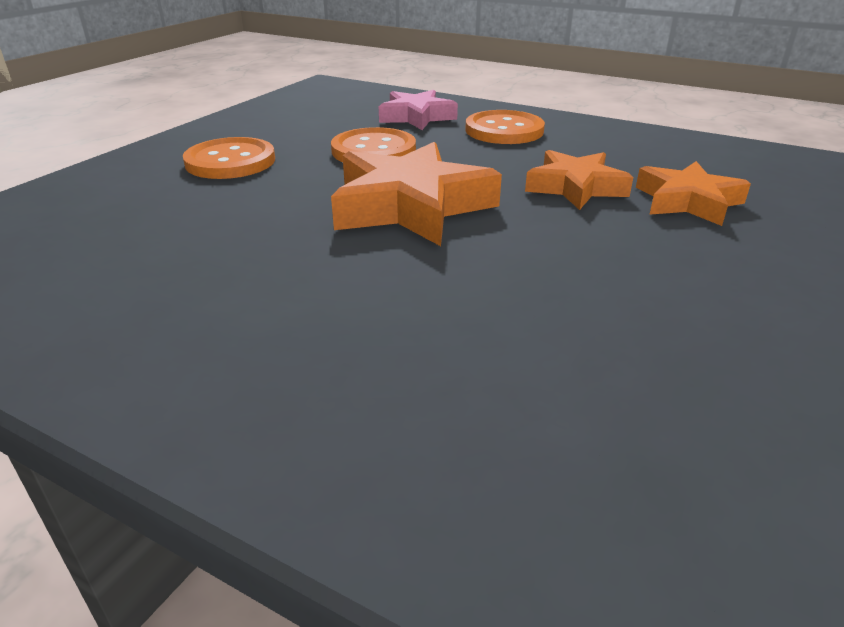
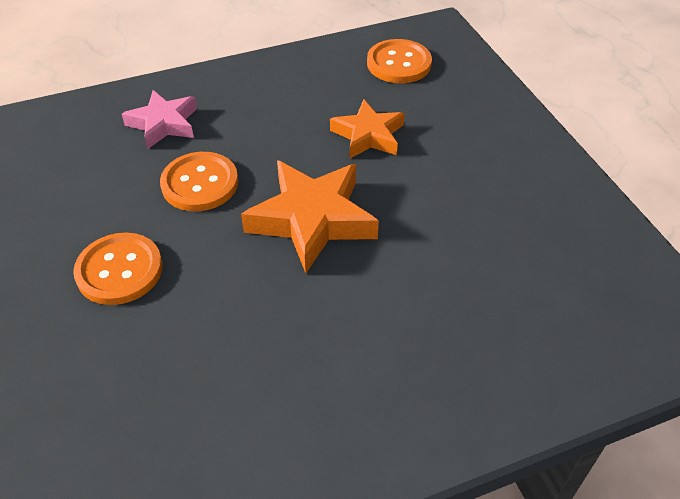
camera: 50 degrees left, 15 degrees up
orange button [466,110,545,144] -> orange button moved to [367,39,432,83]
orange star [636,161,751,226] -> none

